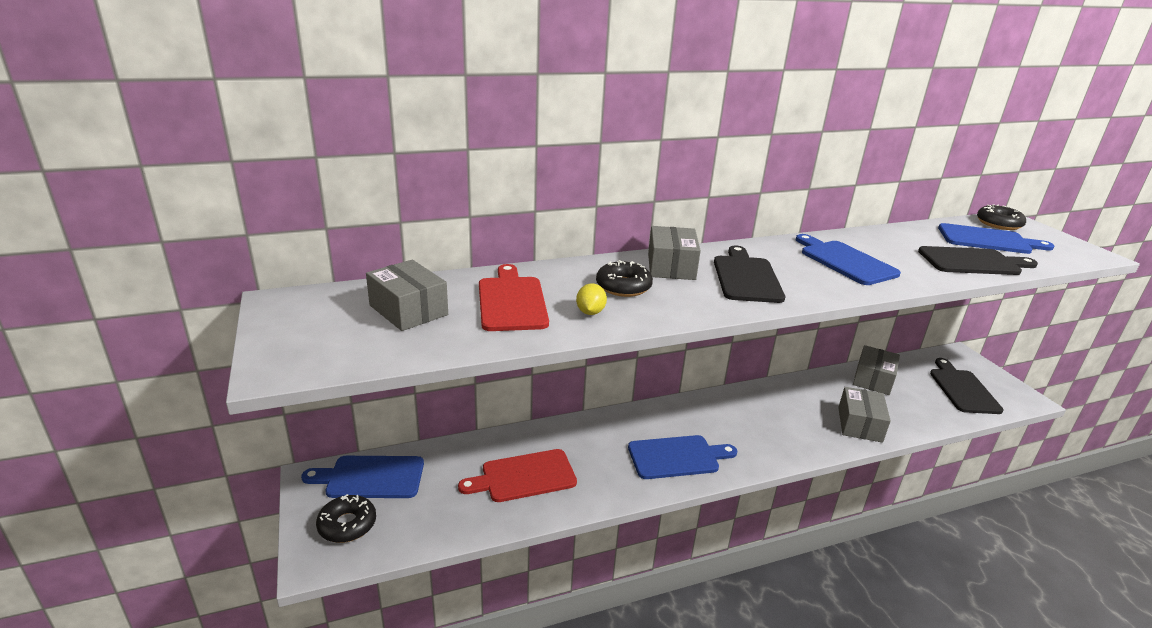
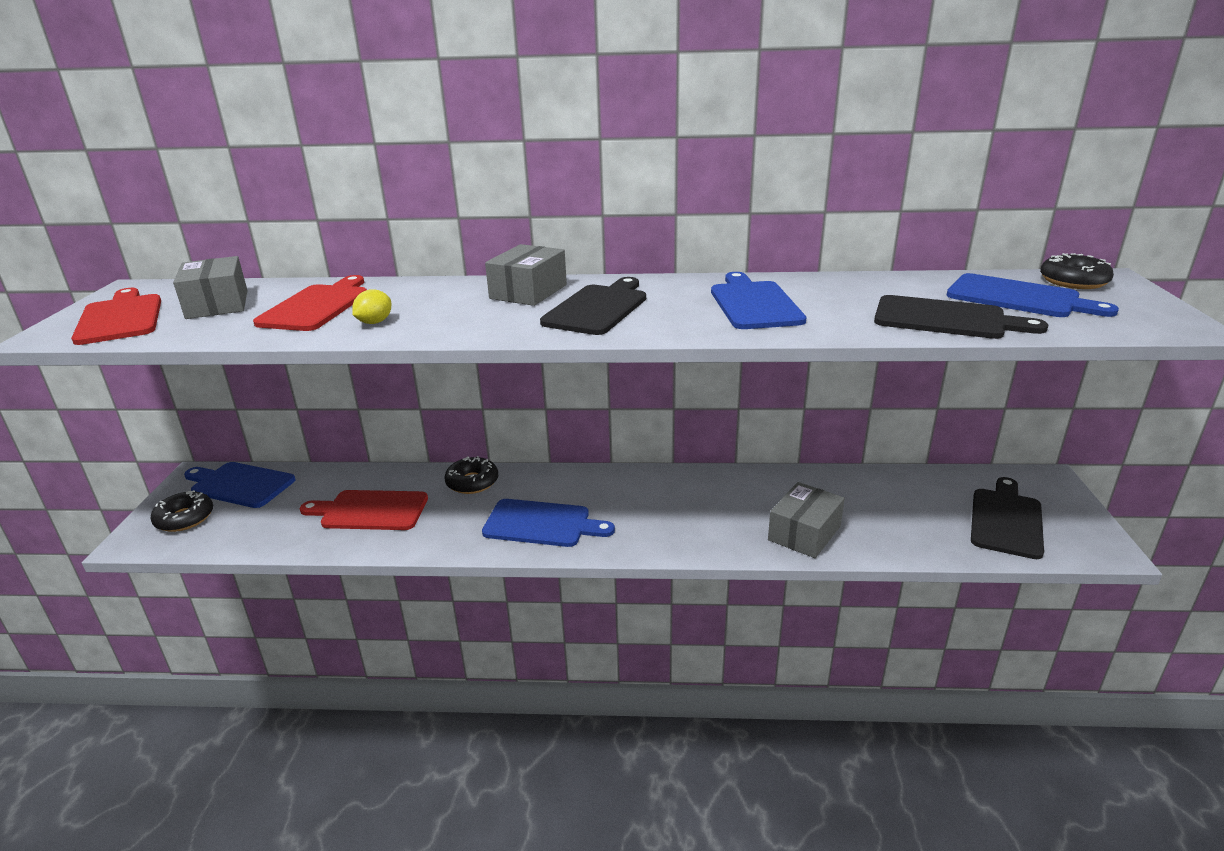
camera: 25 degrees right, 0 degrees up
black donut [596,260,653,297] -> black donut moved to [445,456,498,494]
grey box [853,345,900,395] -> none
none -> red cutting board [71,288,161,345]

